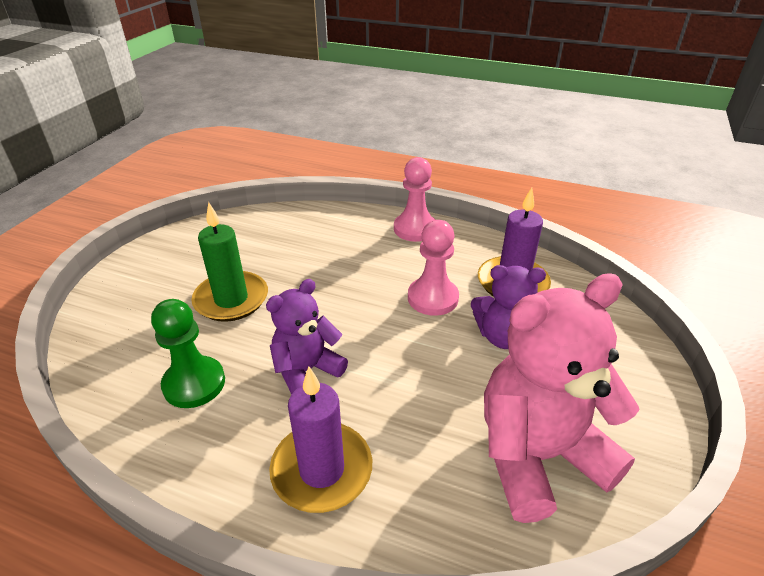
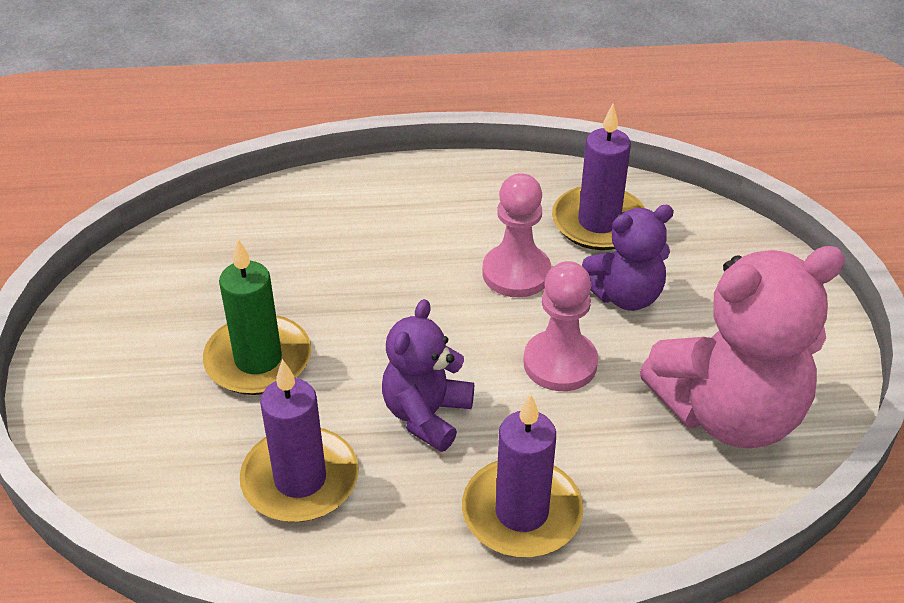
camera: 25 degrees left, 5 degrees up
green pawn [151,299,225,408] -> purple candle [240,359,359,522]
pink pawn [394,157,435,242] -> pink pawn moved to [523,261,598,391]
pink teddy bear [484,273,640,523] -> pink teddy bear turned 150 degrees counterclockwise [640,246,845,448]

